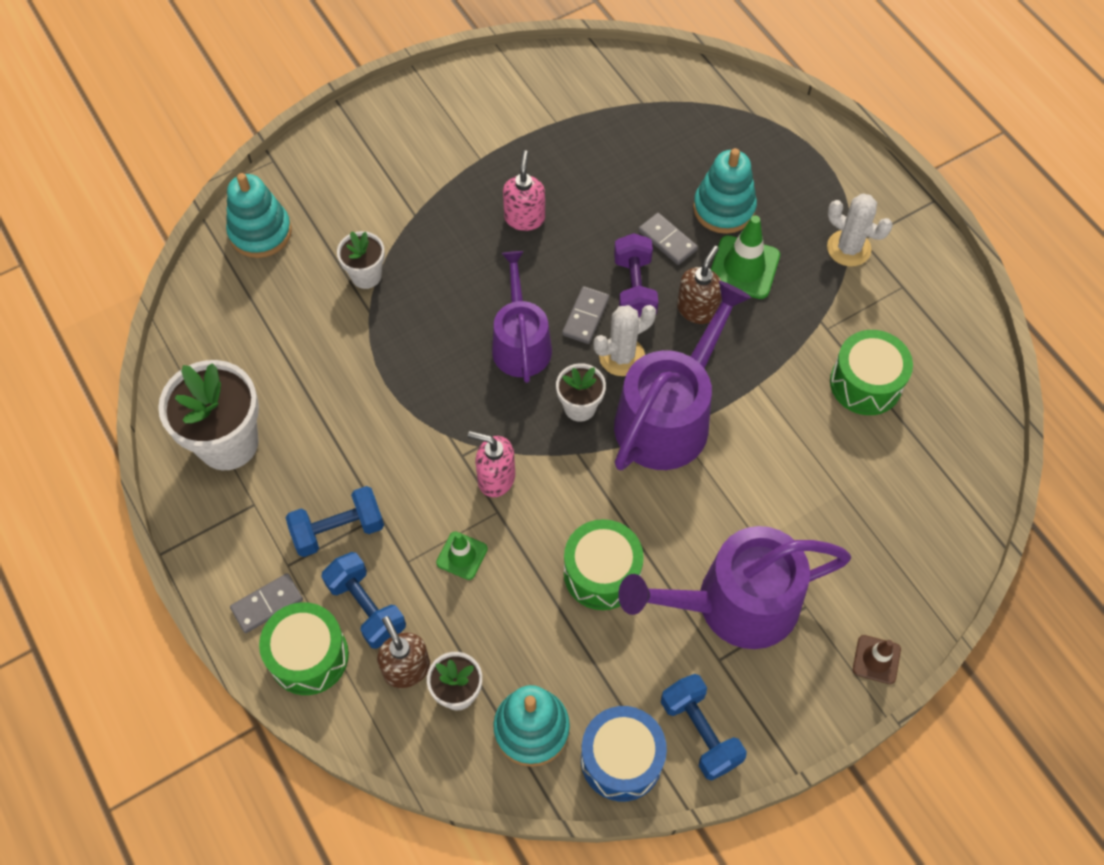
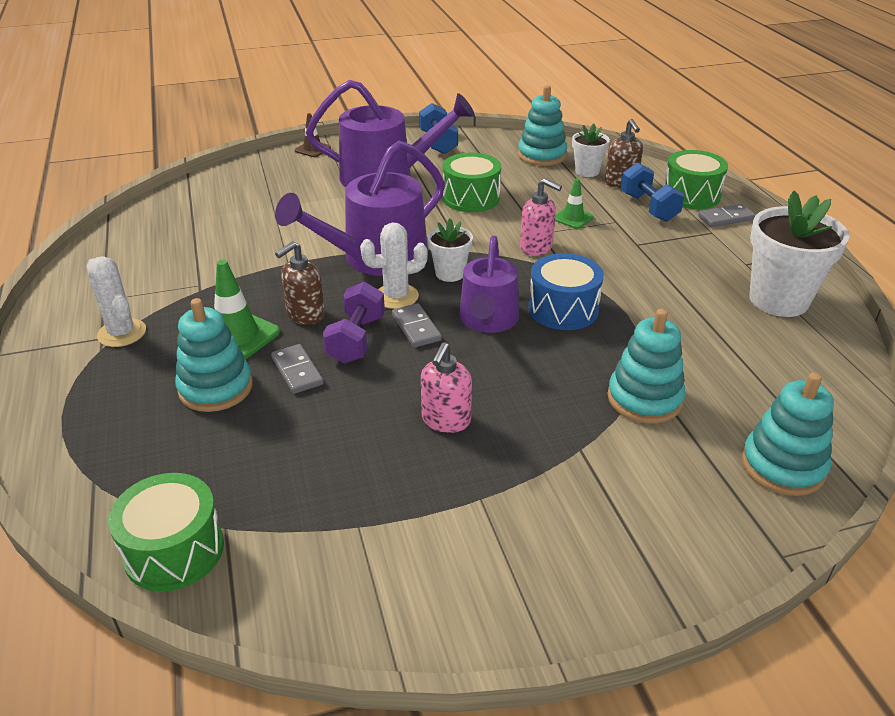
camera: 165 degrees left, 25 degrees down
blue dumbbell [286,486,384,557] -> none
white flower pot [337,231,385,289] -> turquoise stacking toy [608,309,686,424]
grey domino [562,286,609,344] -> grey domino turned 60 degrees counterclockwise [392,303,442,347]
blue drum [581,706,667,802] -> blue drum moved to [529,253,604,330]
green drum [830,330,913,415] -> green drum moved to [108,473,224,592]

